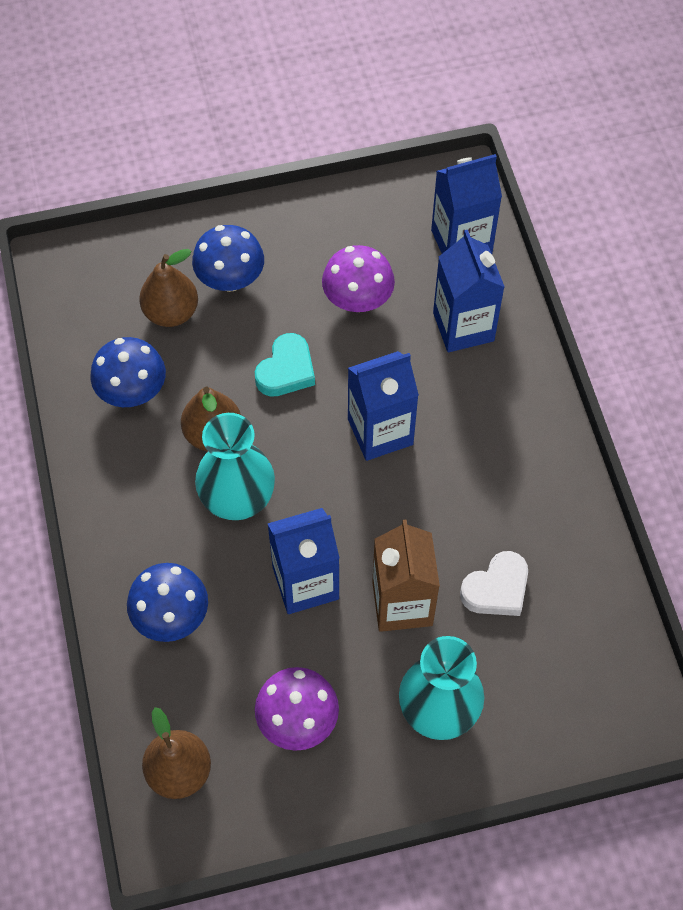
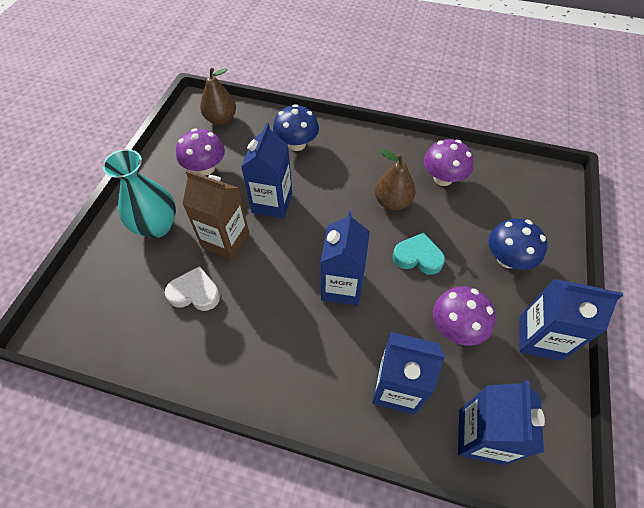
camera: 120 degrees right, 5 degrees down
blue mushroom [90,337,166,407] -> purple mushroom [424,139,474,186]
brown pear [139,249,198,327] -> none
turquoise vase [195,413,275,520] -> none
turquoise heart [255,333,315,397] -> turquoise heart turned 135 degrees clockwise [393,232,445,275]
white heart [460,551,528,616] -> white heart turned 105 degrees clockwise [165,266,220,311]
none -> blue carton [519,279,623,361]

